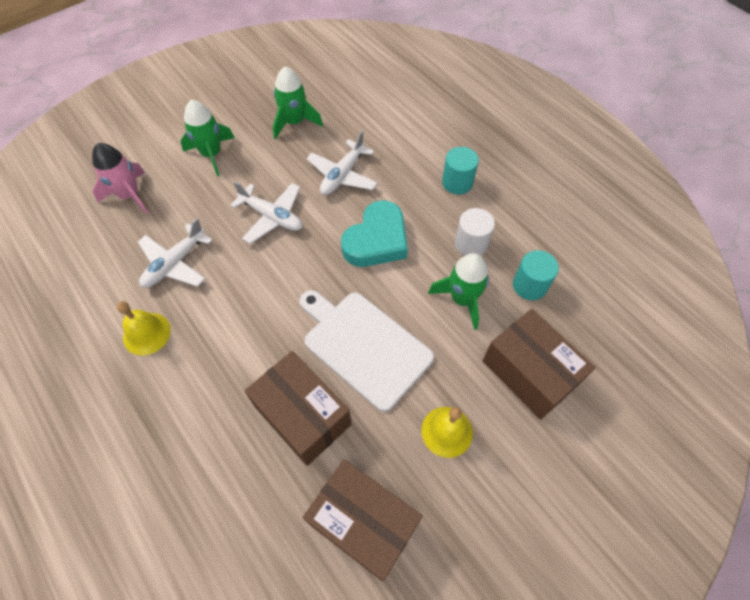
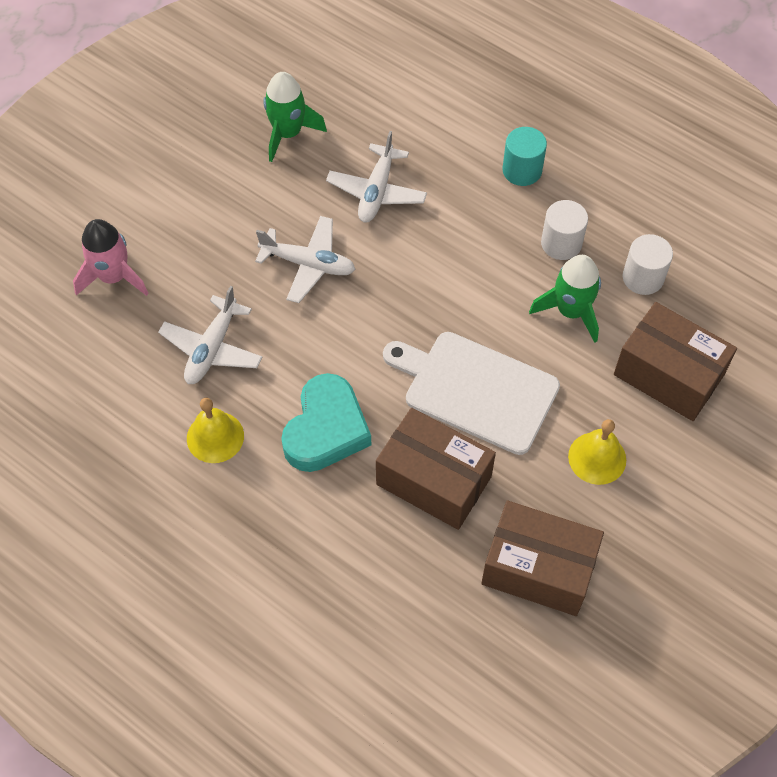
camera: 15 degrees left, 0 degrees up
green rocket [180,100,234,176] -> none
turquoise heart [341,200,408,267] -> turquoise heart moved to [281,373,371,472]
turquoise cylinder [513,250,559,300] -> white cylinder [623,234,673,295]

